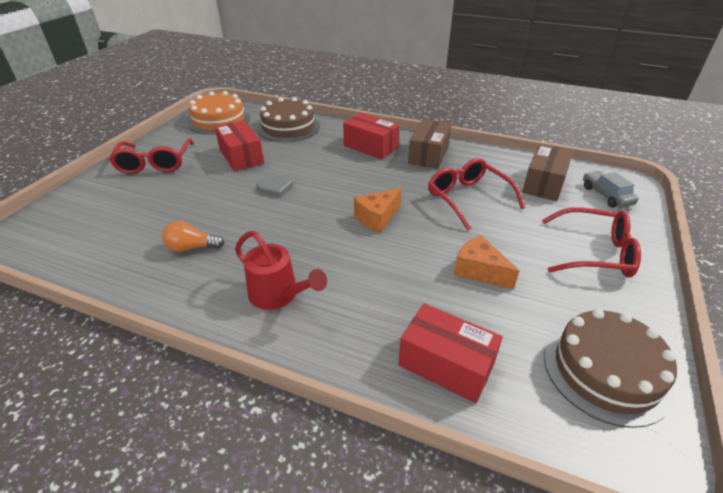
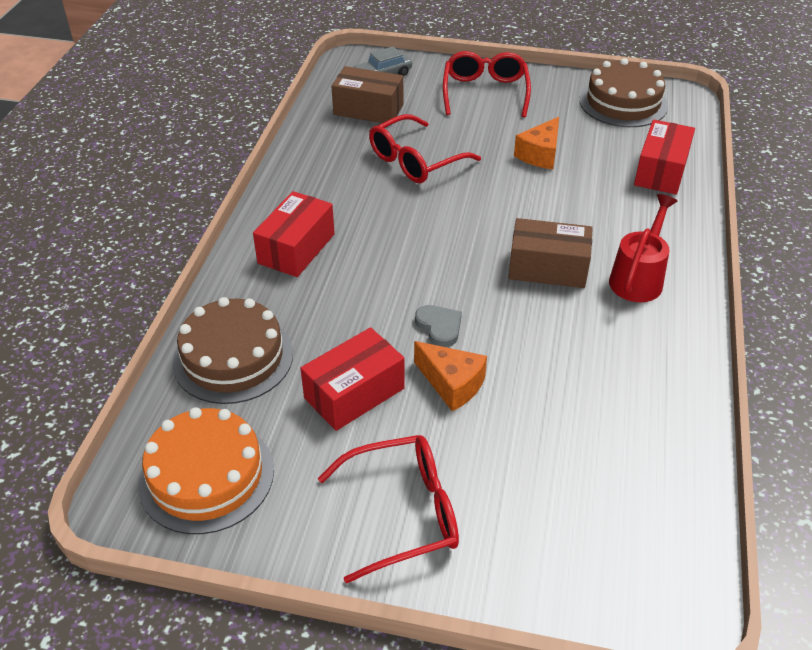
camera: 100 degrees left, 5 degrees up
orange light bulb [162,221,224,252] -> none
orange cheese [354,188,402,233] -> orange cheese moved to [414,341,487,411]
brown box [408,119,452,169] -> brown box moved to [508,218,593,288]

